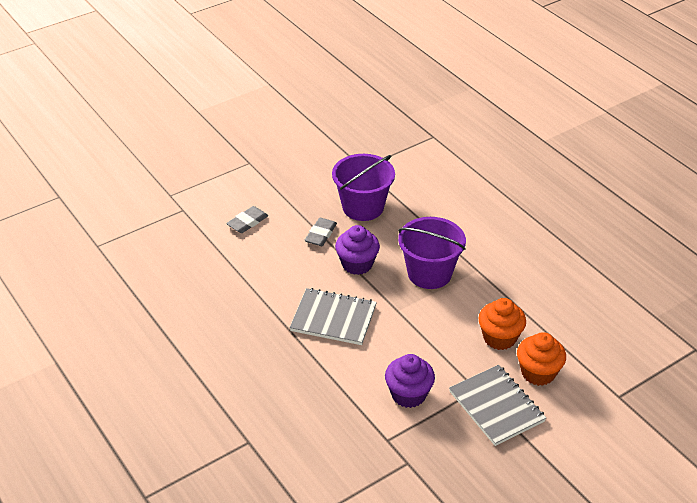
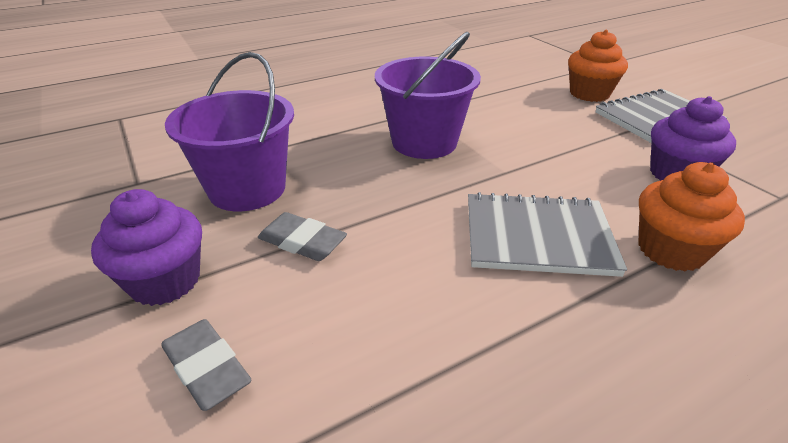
camera: 85 degrees left, 5 degrees down
grey notebook [290,288,377,345] -> grey notebook turned 75 degrees clockwise [468,192,627,277]
purple cupcake [335,225,380,275] -> purple cupcake moved to [91,189,202,306]
orange cupcake [478,298,526,350] -> orange cupcake moved to [638,162,745,271]

